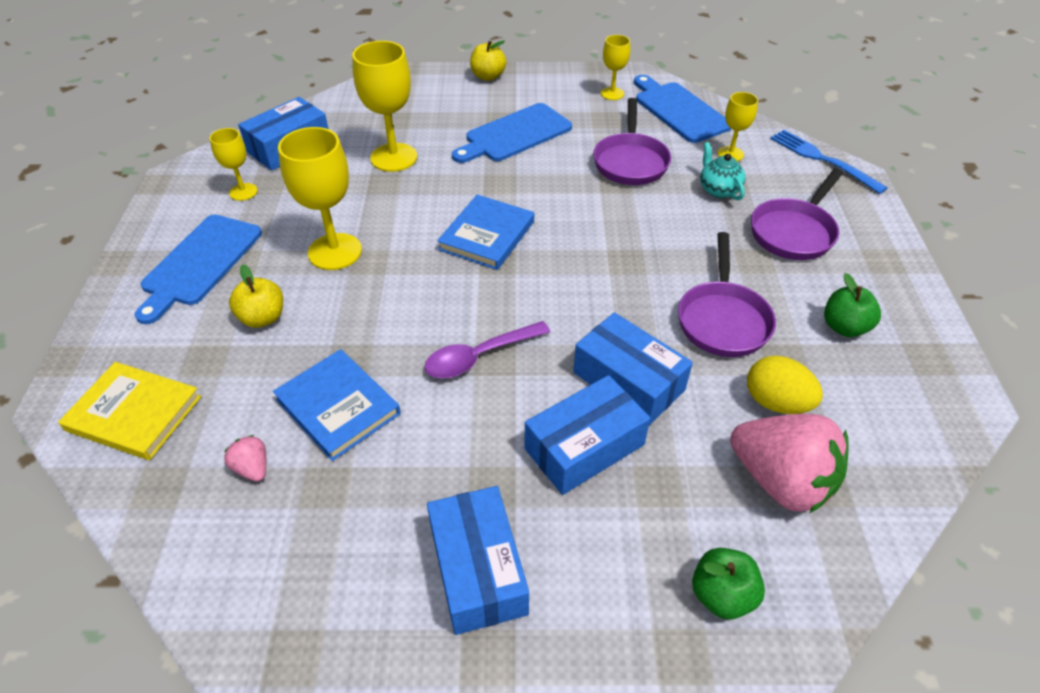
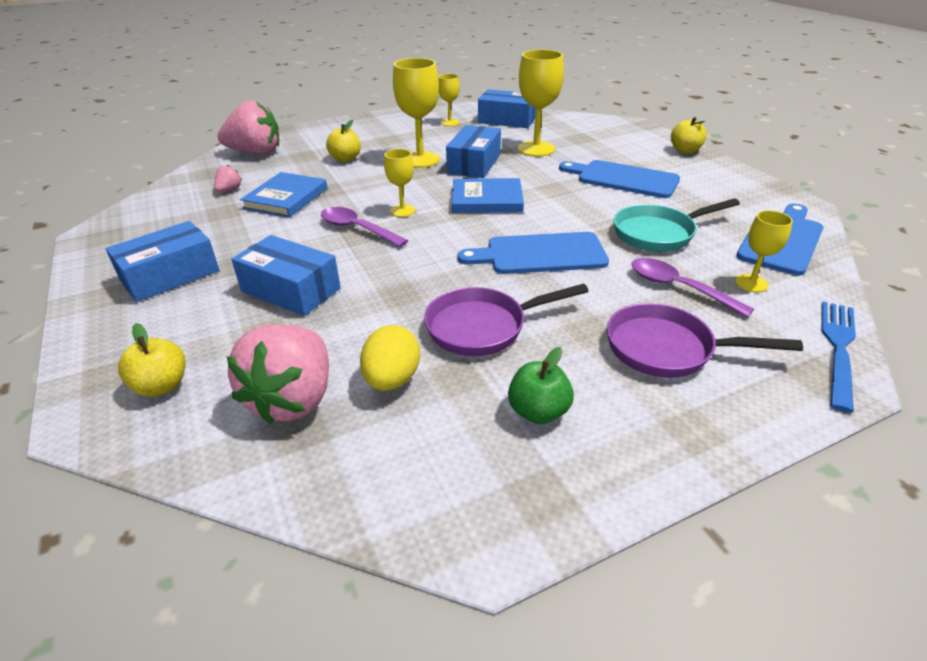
camera: 65 degrees right, 10 degrees down
yellow book [58,362,201,460] -> pink strawberry [218,100,279,155]
blue cutting board [135,215,262,324] -> blue cutting board moved to [457,232,609,274]
blue box [573,312,693,425] -> blue box moved to [446,125,501,178]
purple pan [593,98,671,185] -> turquoise pan [613,199,740,252]
yellow goblet [601,35,630,100] -> yellow goblet moved to [384,149,415,217]
green apple [692,548,765,619] -> yellow apple [118,323,186,397]
turquoise teapot [700,142,745,200] -> purple spoon [631,258,754,318]

